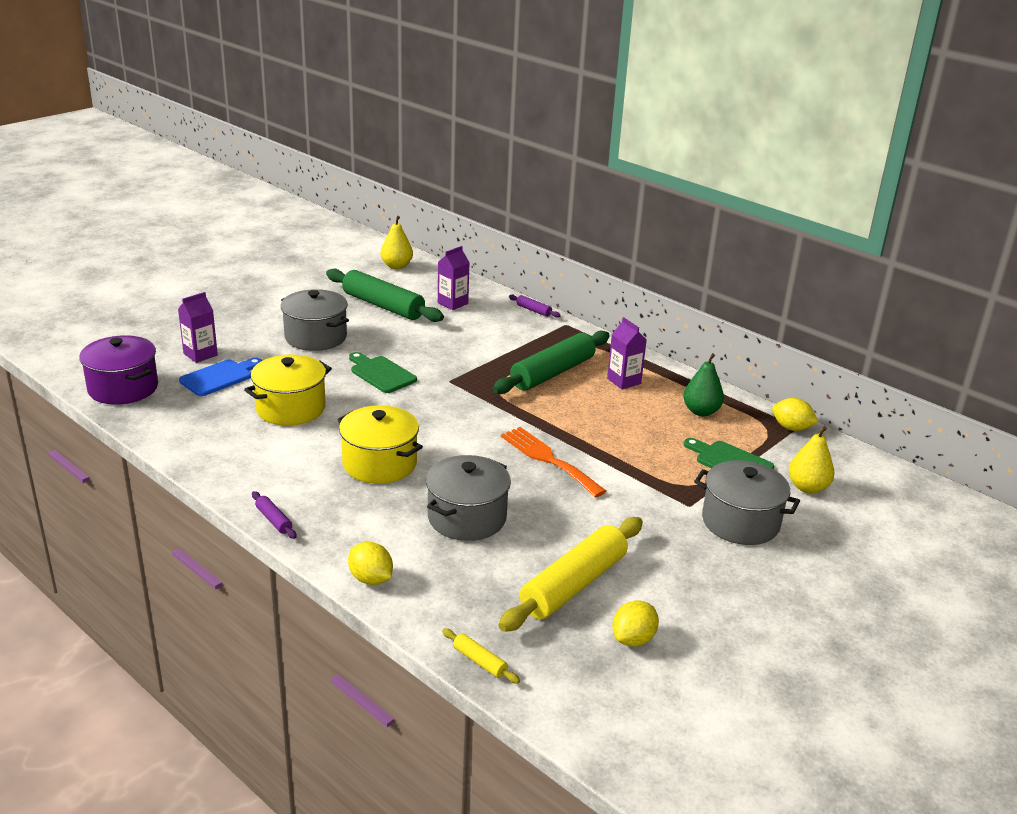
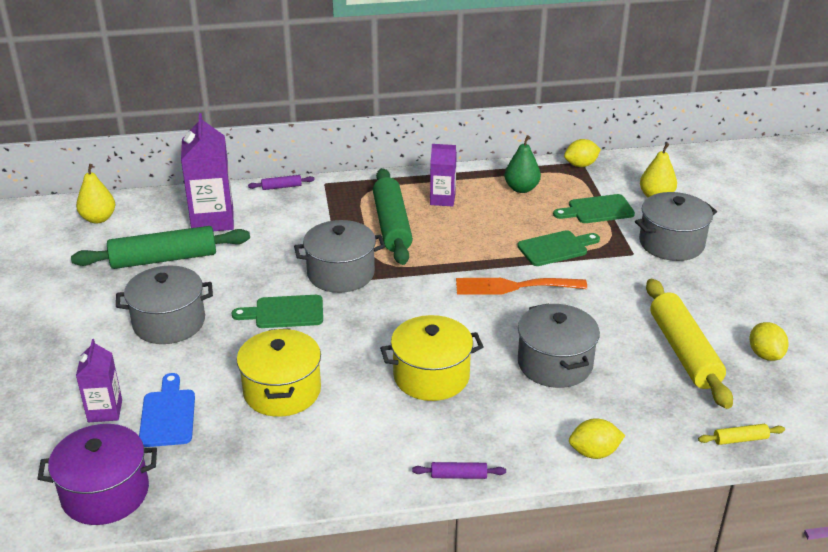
camera: 50 degrees left, 5 degrees up
purple carton [438,246,470,310] -> purple carton [181,113,234,231], size x1.70
none -> grey pot [294,220,385,293]
none -> green cutting board [517,230,600,266]

